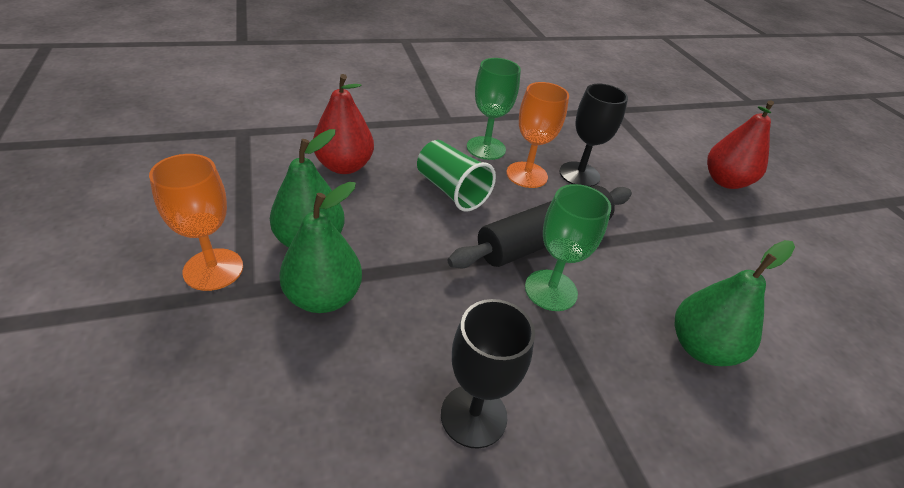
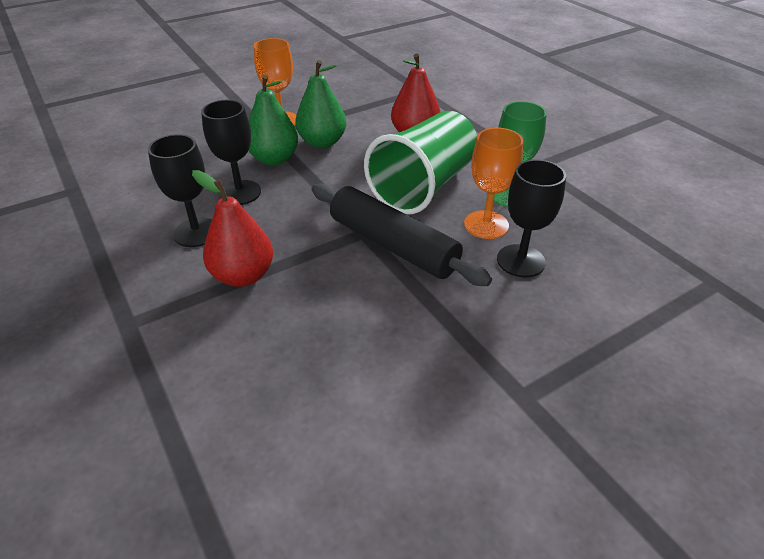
camera: 80 degrees right, 0 degrees up
green cup [417,140,496,212] -> green cup [364,111,477,215], size x1.63
green goblet [525,184,611,311] -> none
green pear [675,240,795,366] -> none
red pear [707,100,774,189] -> red pear moved to [192,170,273,287]
none -> black goblet [201,100,261,205]

